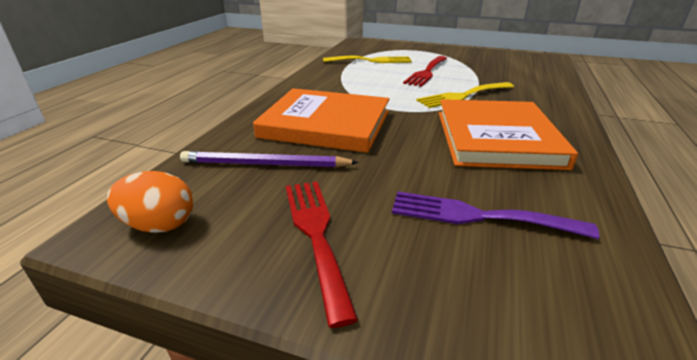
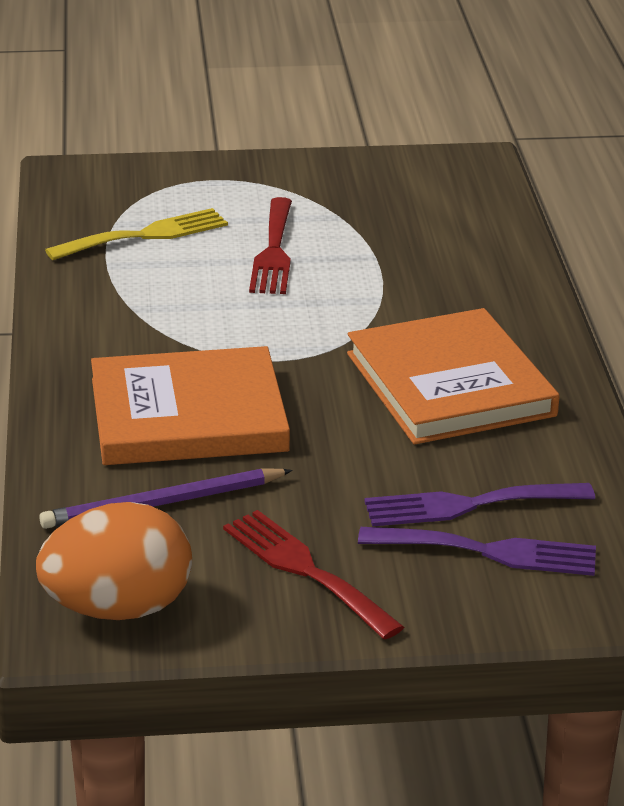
camera: 25 degrees left, 0 degrees up
orange egg [107,171,193,233] -> orange egg [36,502,192,620], size x1.57
yellow fork [416,82,514,108] -> none
none -> purple fork [358,527,596,576]

